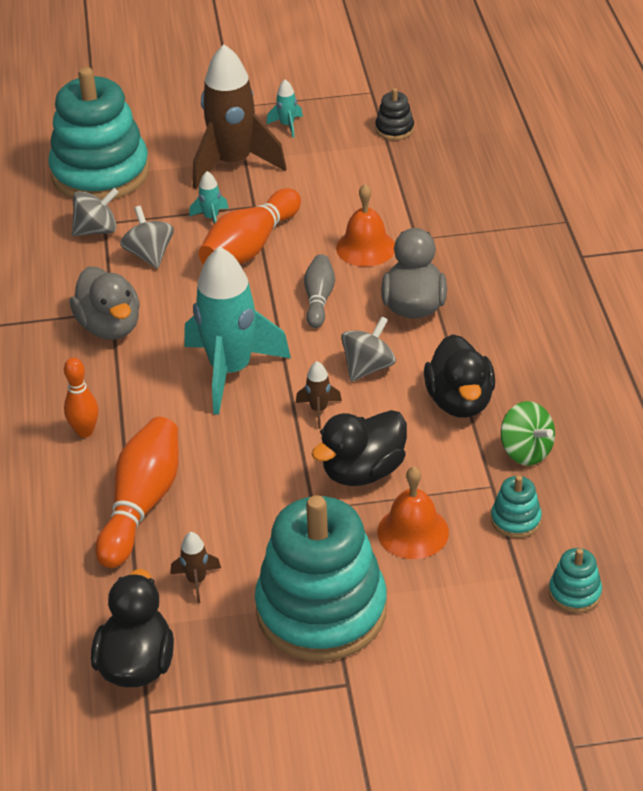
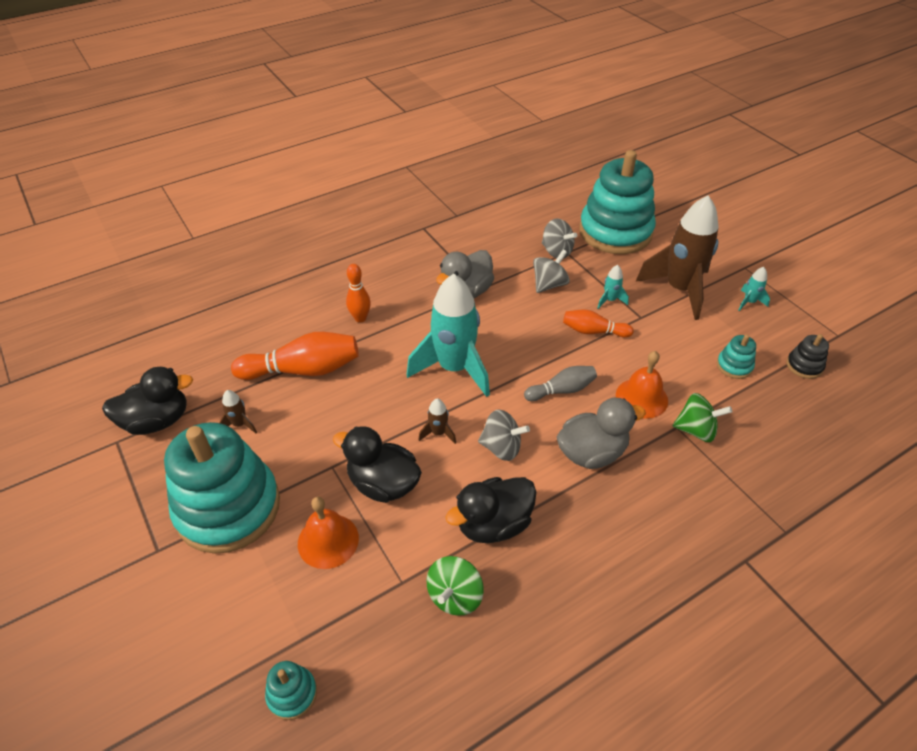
camera: 65 degrees right, 5 degrees up
orange bowling pin [199,188,301,265] -> orange bowling pin [563,309,634,338], size x0.59
turquoise stacking toy [491,475,542,538] -> turquoise stacking toy moved to [717,334,756,379]
none -> green spinning top [673,393,732,442]

